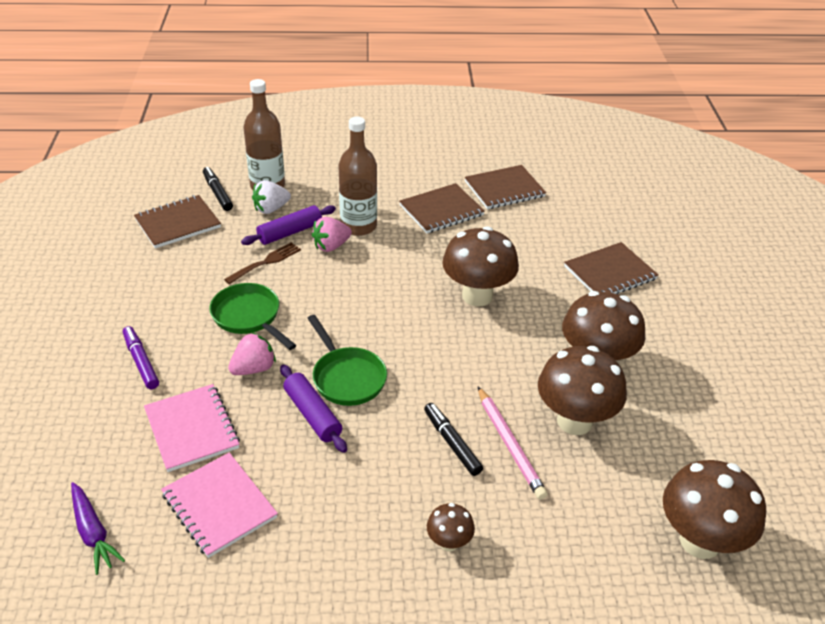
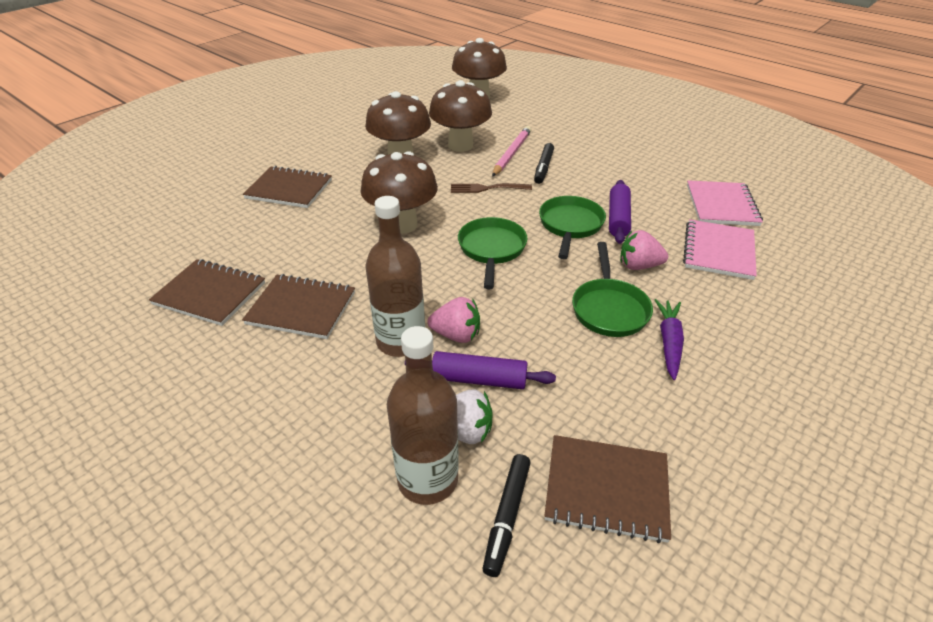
camera: 135 degrees left, 0 degrees up
purple carrot [71,482,125,575] -> purple carrot moved to [655,299,684,380]
purple marker [123,326,159,389] -> none
brown fork [224,242,301,284] -> brown fork moved to [451,183,532,193]
brown mushroom [427,503,475,551] -> none
none -> green pan [458,217,528,289]

